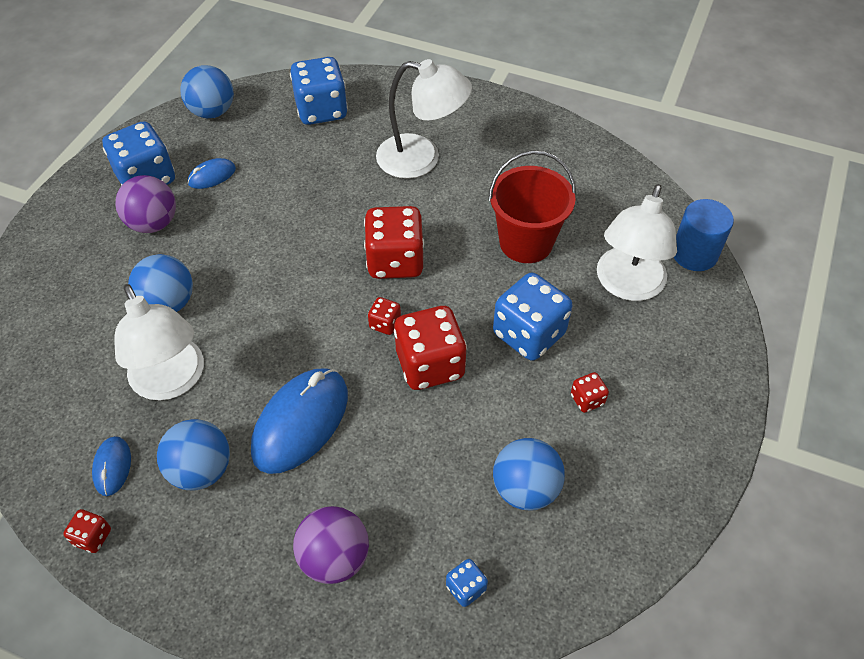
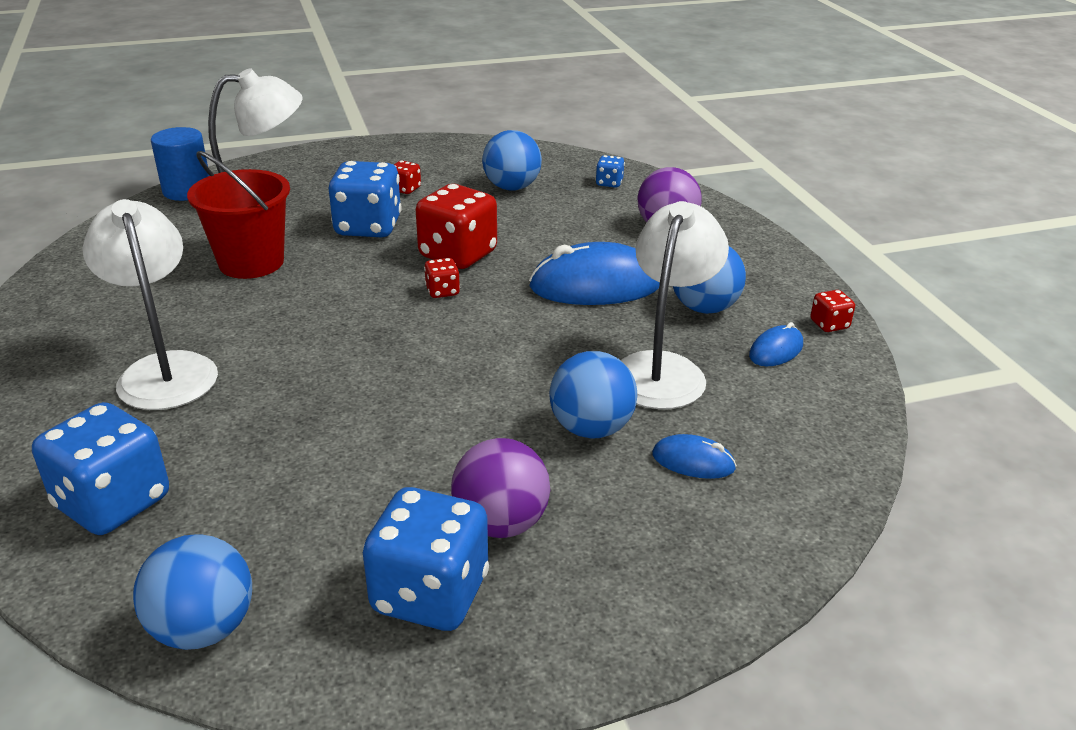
camera: 130 degrees left, 20 degrees down
blue mouse [188,158,236,189] -> blue mouse moved to [652,434,737,479]
red dice [364,206,424,279] -> none

